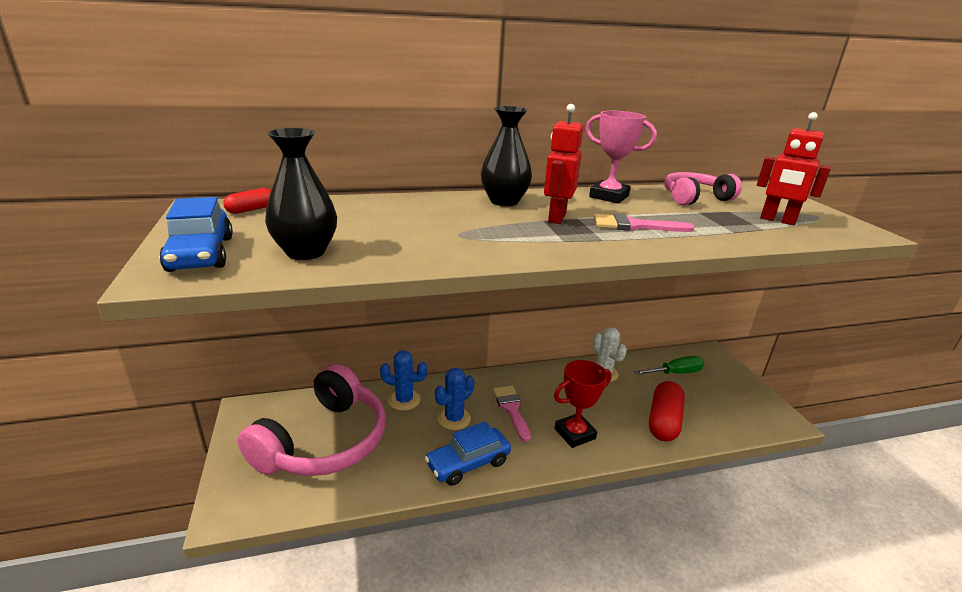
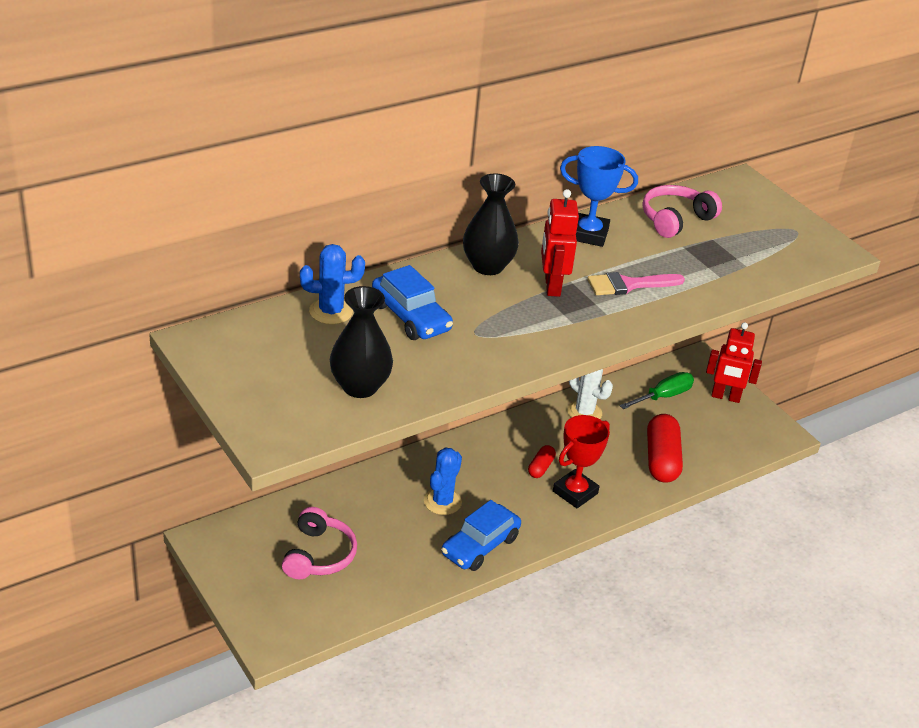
camera: 20 degrees left, 10 degrees up
blue car [159,197,233,272] -> blue car moved to [372,265,453,340]
red capsule [223,188,271,214] -> red capsule moved to [528,445,556,478]
pink headphones [238,364,385,476] -> pink headphones [282,507,357,579], size x0.54
blue cactus [380,350,427,411] -> blue cactus moved to [300,244,365,325]
pink brush [493,386,531,442] -> none
pink trophy [585,111,657,204] -> blue trophy [560,146,638,247]
red robot [757,112,831,225] -> red robot moved to [706,322,762,403]

